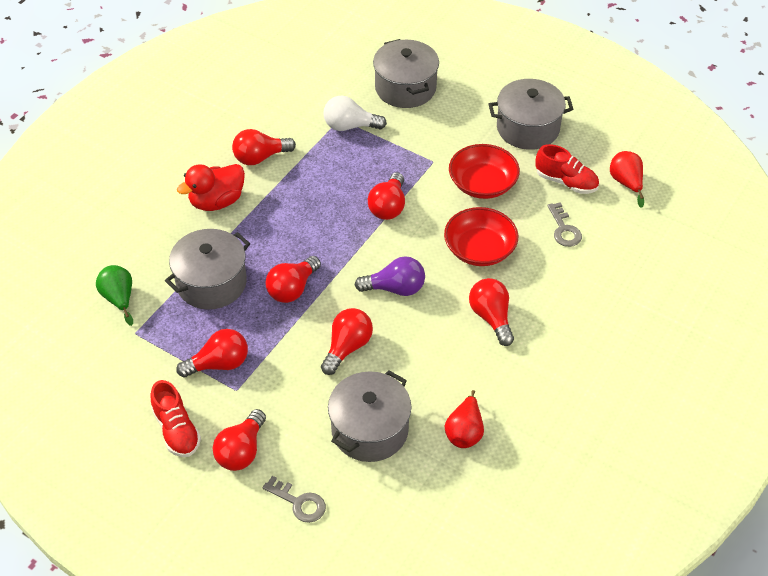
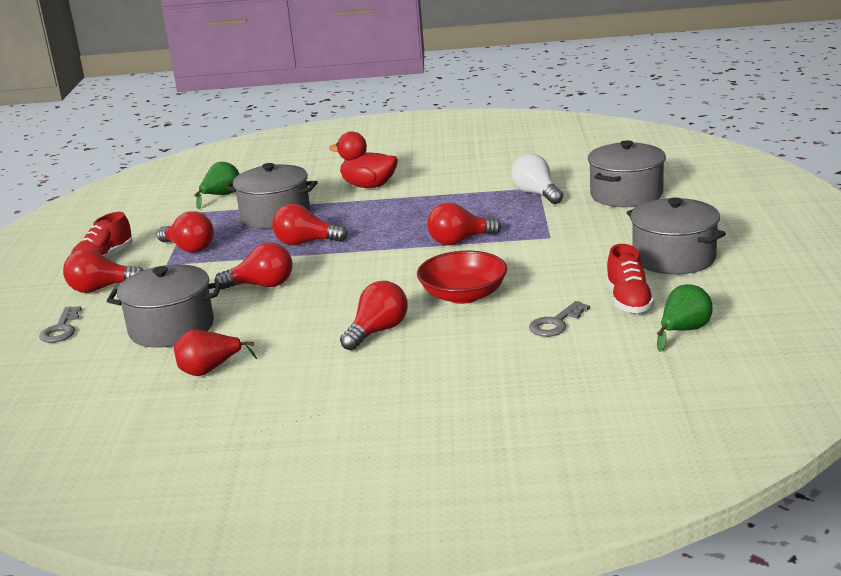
camera: 60 degrees right, 25 degrees down
red light bulb [232,129,296,165] -> none
purple light bulb [355,256,425,296] -> none
red bowl [449,144,520,199] -> none
red pear [610,151,644,208] -> green pear [657,284,713,352]

